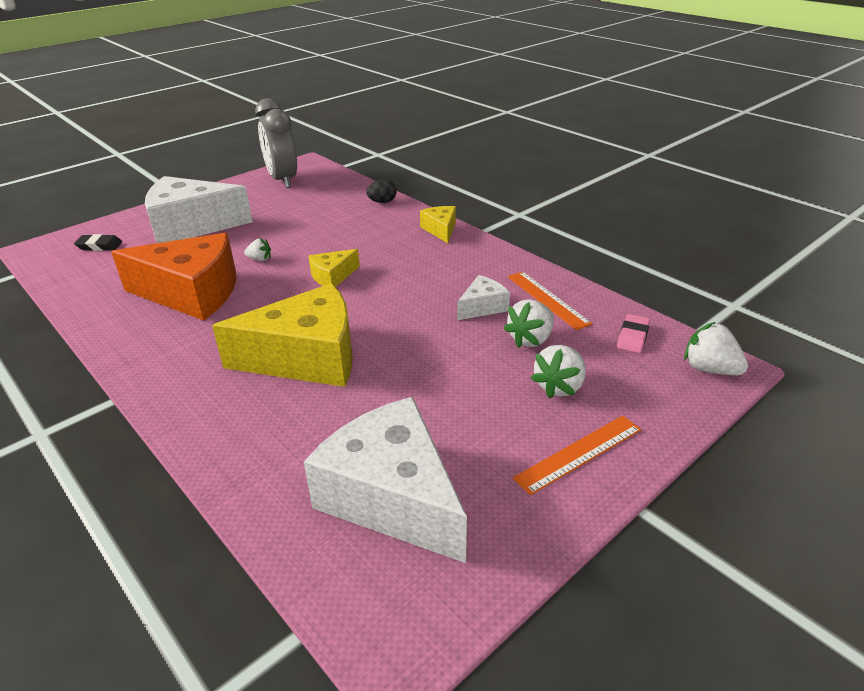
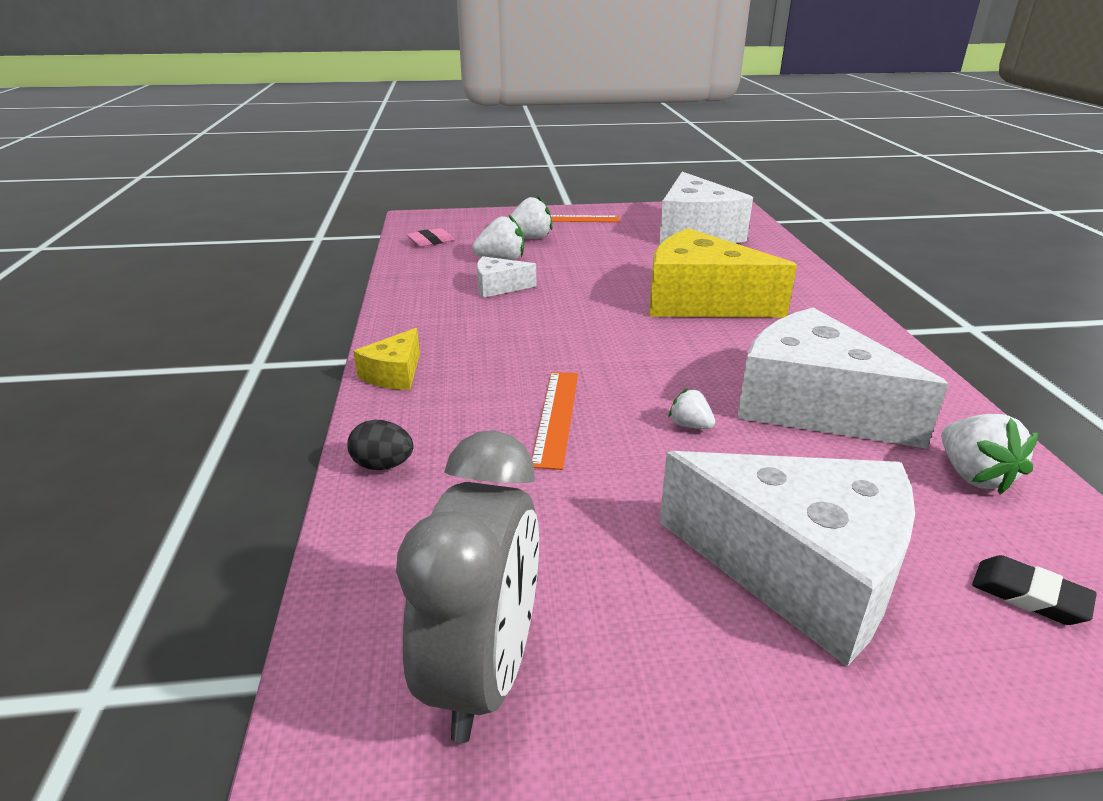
camera: 145 degrees left, 5 degrees down
orange cheese [111,233,236,321] -> white cheese [737,308,949,449]
yellow cheese [309,249,360,287] -> none
orange ruler [508,271,593,330] -> orange ruler moved to [532,372,578,470]
white strawberry [684,322,748,375] -> white strawberry moved to [941,414,1038,495]

